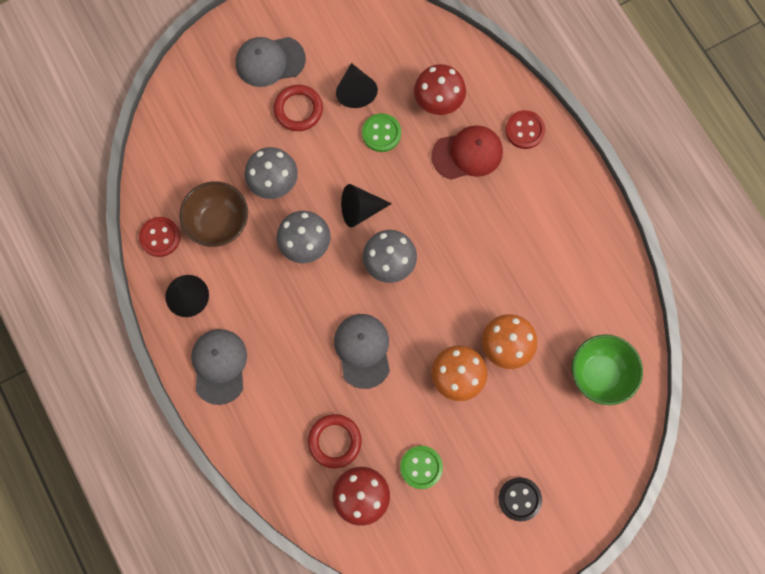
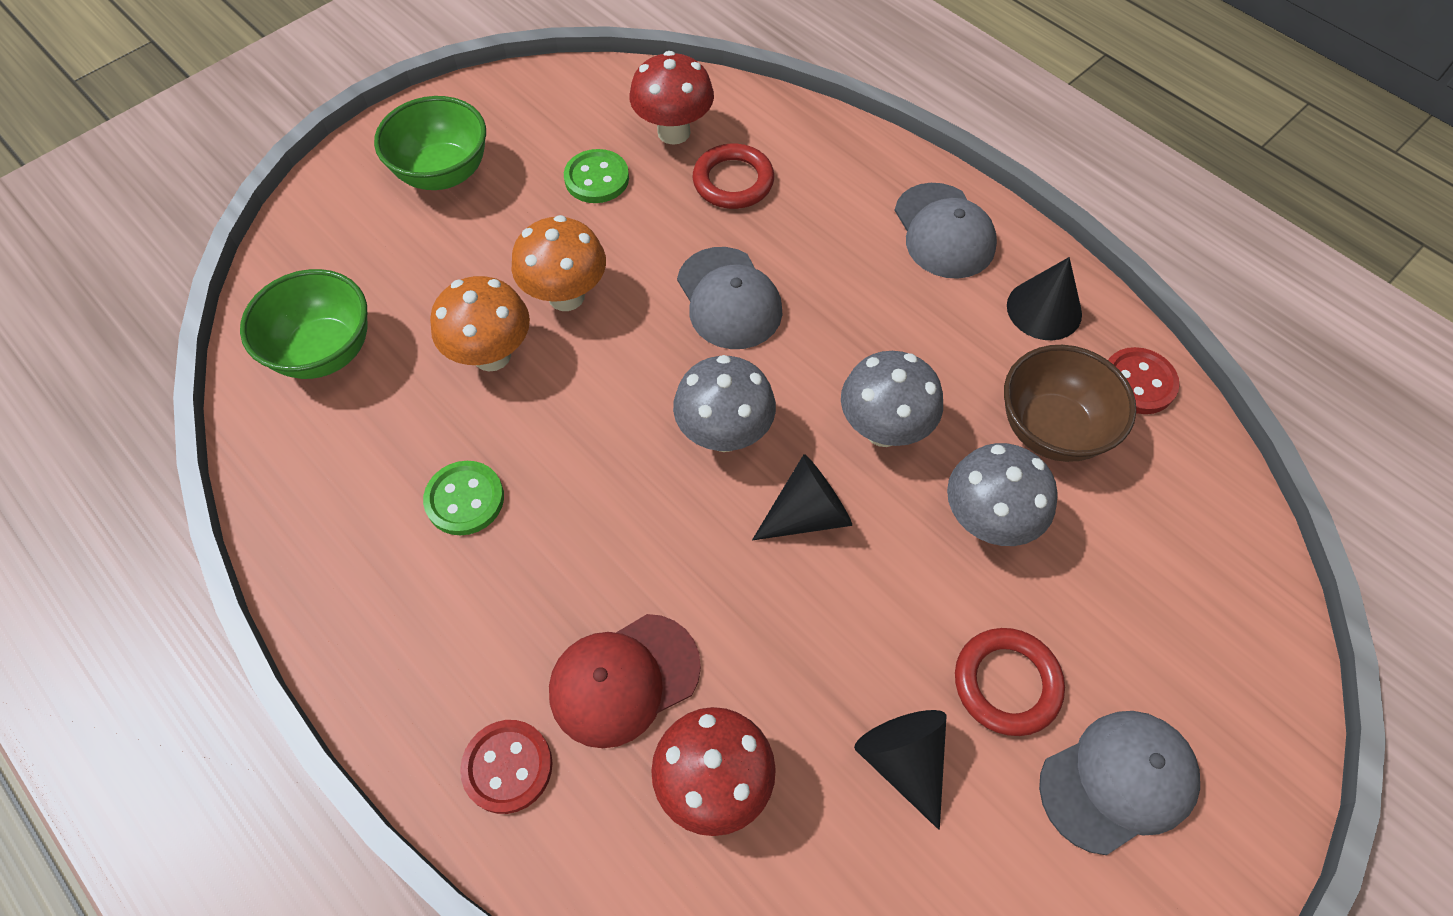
camera: 165 degrees right, 15 degrees down
green button [362,113,401,152] -> green button moved to [423,461,504,535]
black button [498,477,542,521] -> green bowl [374,96,486,190]

